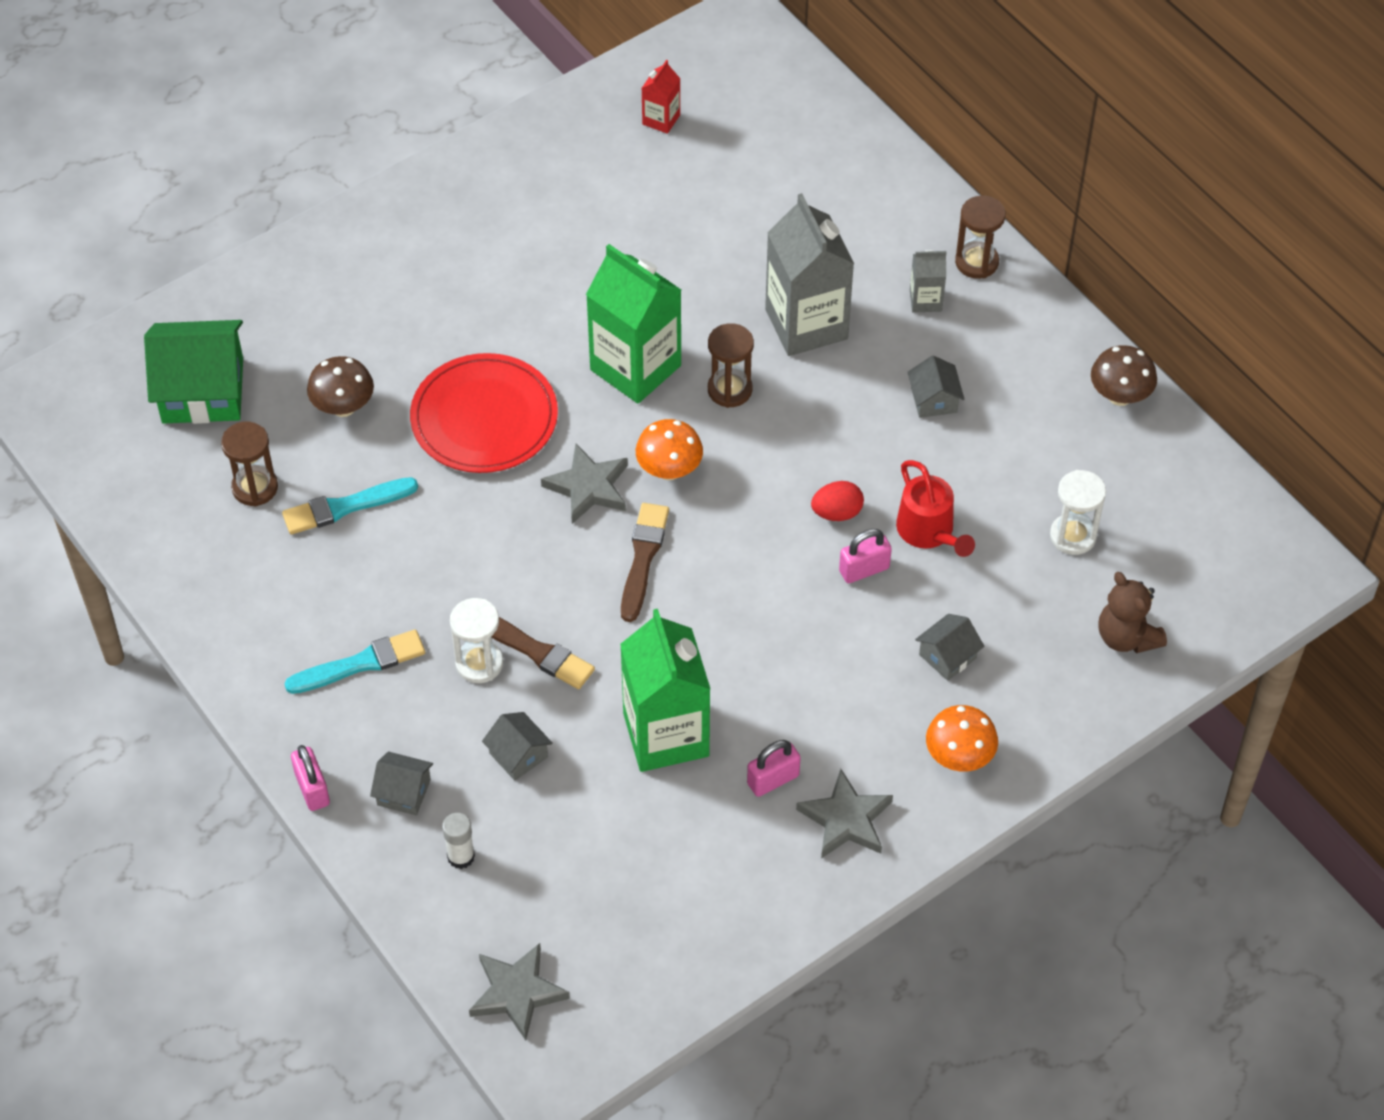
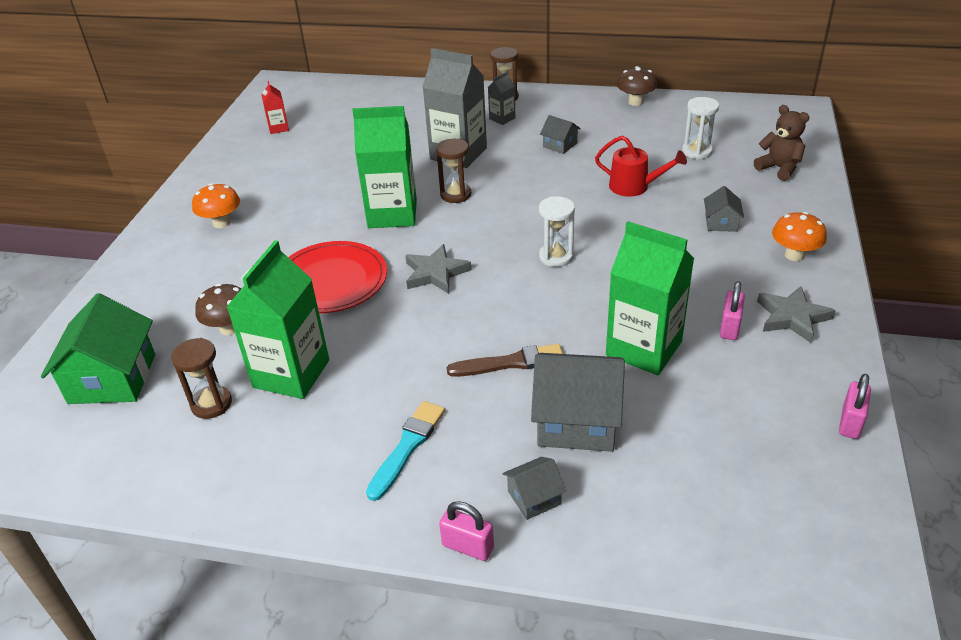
camera: 40 degrees left, 15 degrees down
green house [144,320,243,424] -> green house turned 45 degrees counterclockwise [41,293,155,404]
turquoise brush [282,477,418,535] -> green carton [227,240,329,399]
white glue stick [442,813,475,869] -> none
white hourglass [450,598,503,683] -> white hourglass moved to [539,196,575,267]
grey star [469,943,570,1040] -> none
grey house [482,712,553,781] -> grey house [531,353,625,452], size x2.03
brown brush [621,503,669,622] -> none
orange mushroom [636,419,703,480] -> orange mushroom moved to [192,183,240,228]
red egg [811,481,864,521] -> none
pink padlock [839,529,892,583] -> pink padlock moved to [839,374,871,439]
brown teddy bear [1098,572,1167,653] -> brown teddy bear turned 150 degrees counterclockwise [754,105,809,181]

